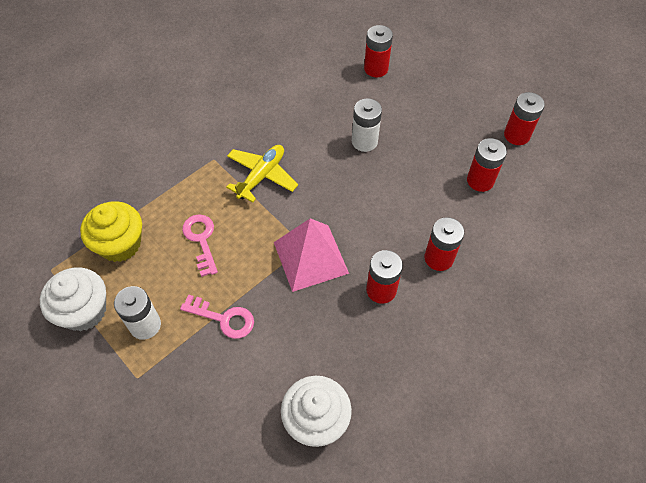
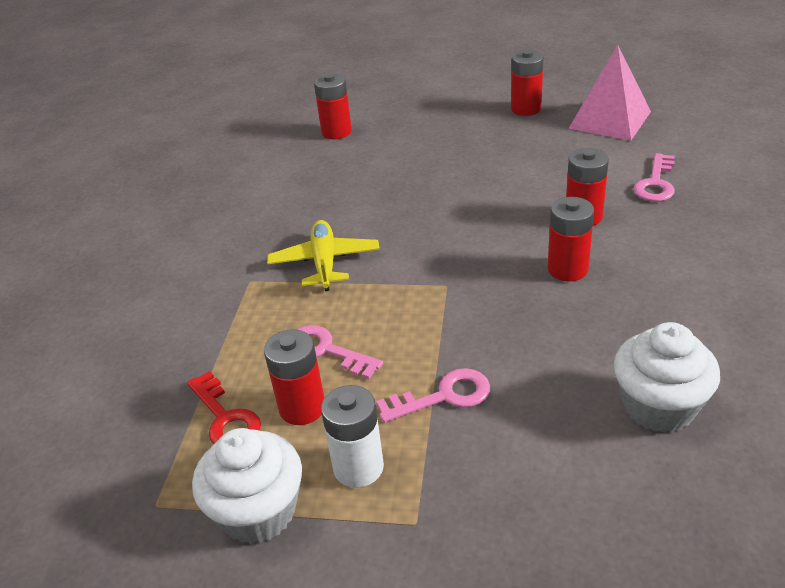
camera: 35 degrees left, 20 degrees down
yellow cupcake [80,201,142,262] -> red key [187,371,261,444]
pink pyramid [274,218,349,292] -> pink pyramid moved to [568,45,651,140]
white battery [352,98,382,152] -> none
red battery [467,138,507,192] -> red battery moved to [264,329,324,425]
none -> pink key [633,153,675,202]

